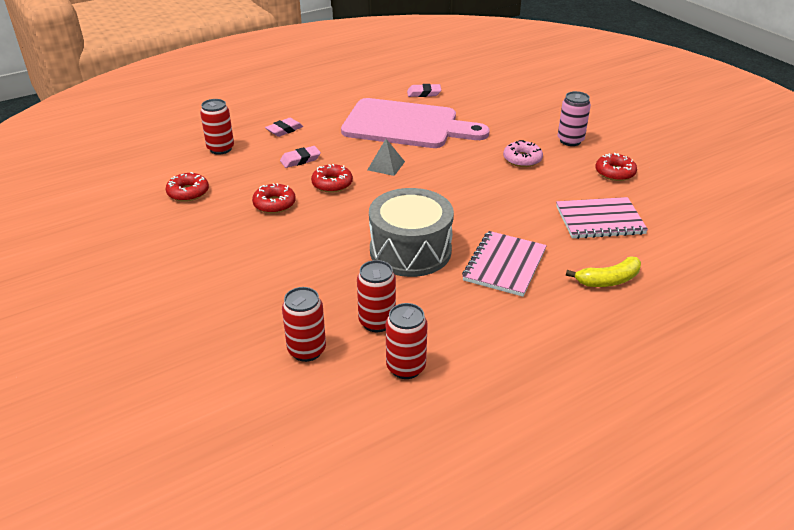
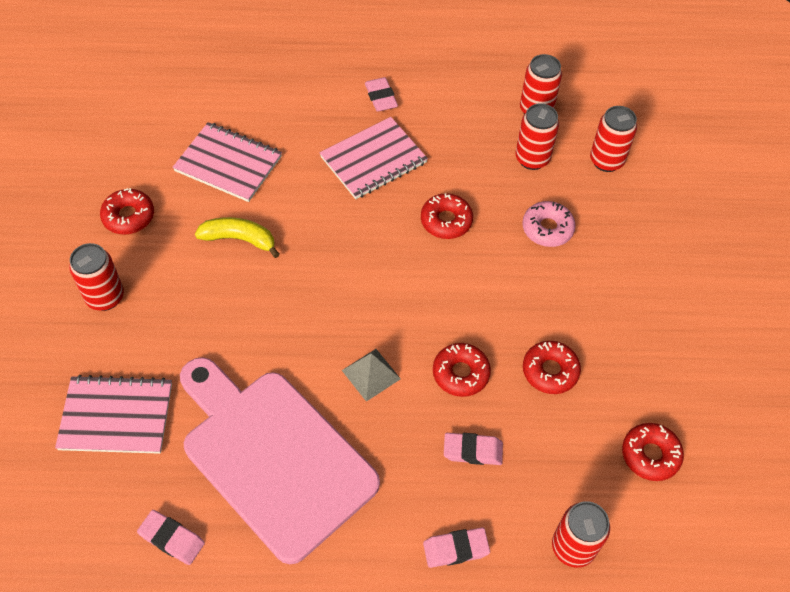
camera: 150 degrees left, 20 degrees up
grey drum [369,188,454,277] -> red donut [421,193,473,239]
pink donut [503,140,543,167] -> pink donut moved to [522,201,576,247]
pink can [558,91,591,146] -> red can [69,243,124,311]
yellow banana [566,256,641,287] -> yellow banana moved to [195,217,280,258]
none -> pink notebook [55,375,172,454]
none -> pink eraser [365,77,398,112]

